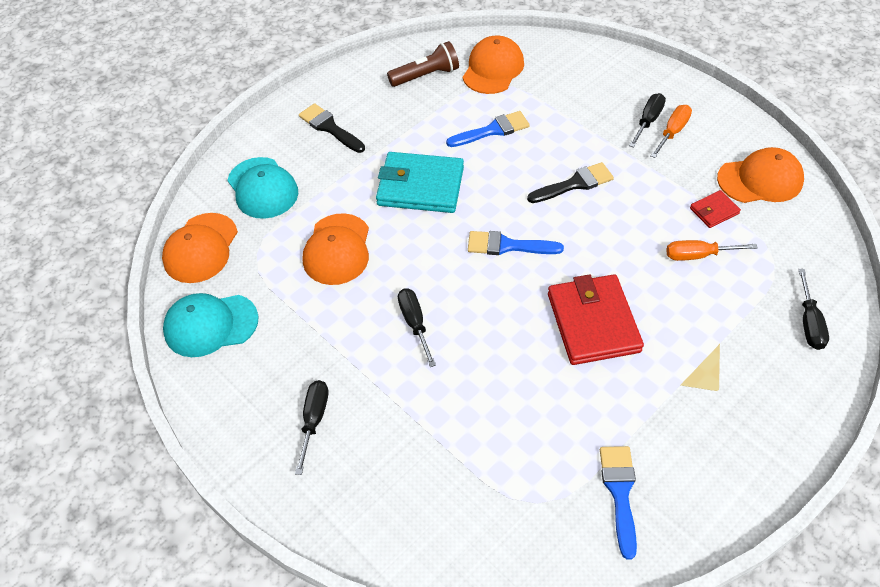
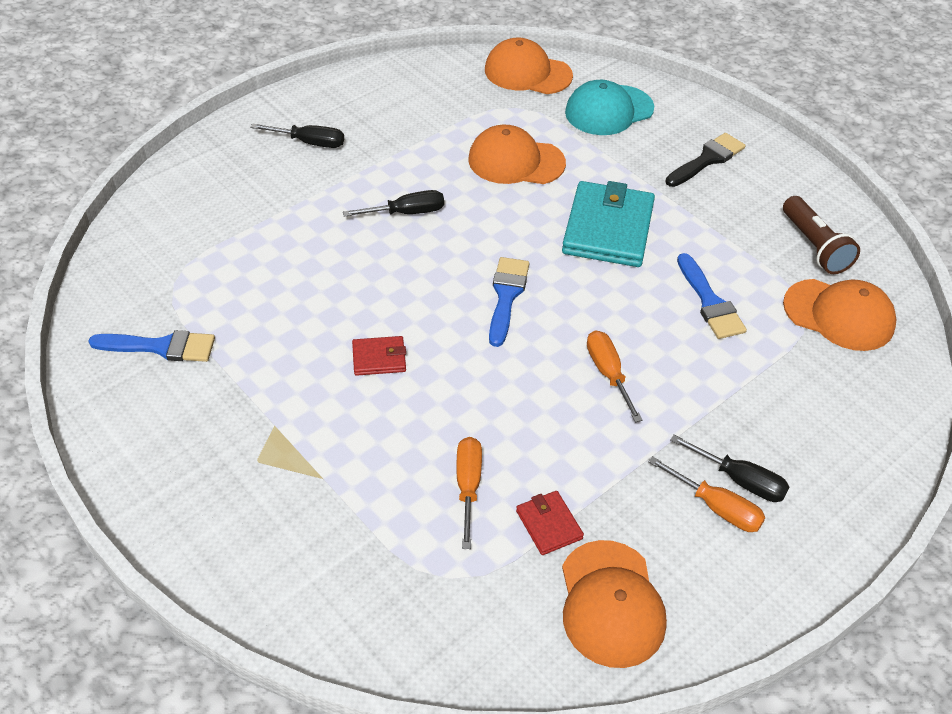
camera: 90 degrees right, 5 degrees down
turquoise cap [163,293,259,357] -> none
black brush [527,162,614,203] -> orange screwdriver [587,330,642,422]
red wallet [548,274,644,365] -> red wallet [352,336,406,376], size x0.47
black screwdriver [798,269,829,350] -> none

